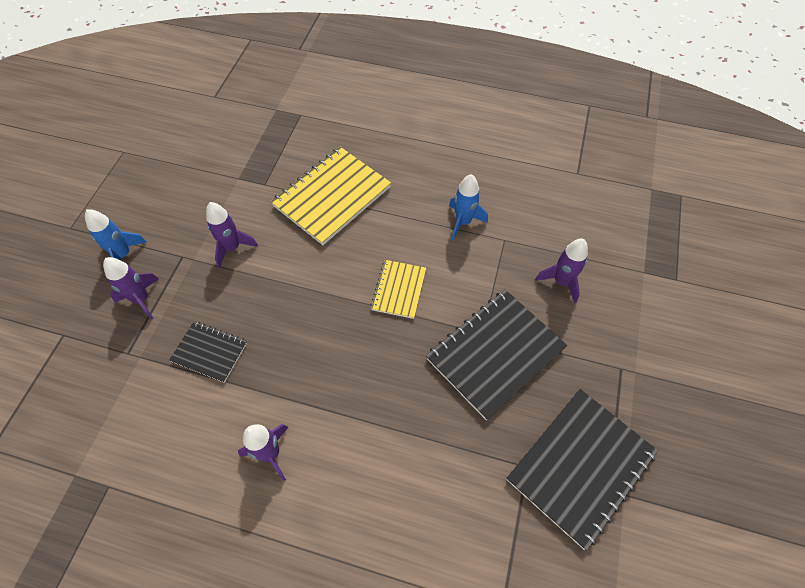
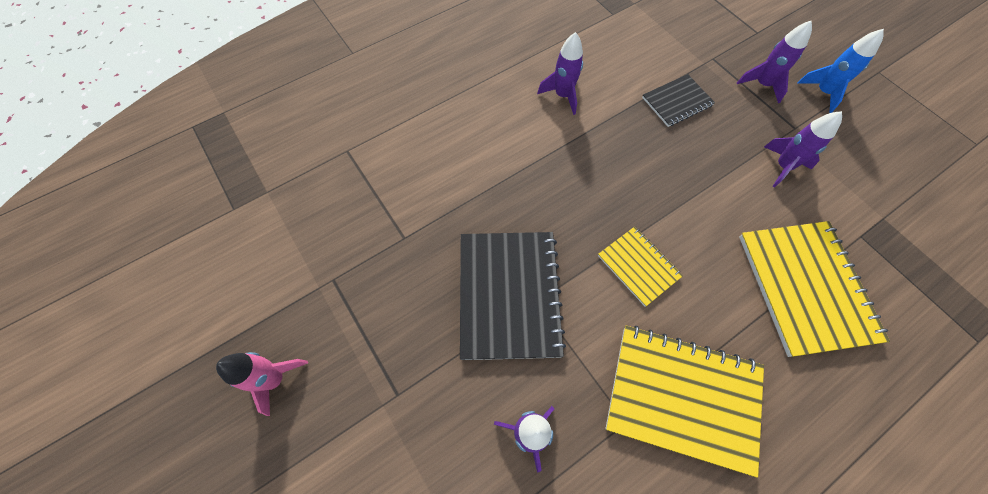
camera: 130 degrees right, 5 degrees up
blue rocket [449,174,488,241] -> yellow notebook [606,326,764,478]
black notebook [506,389,658,550] -> none
none -> pink rocket [216,352,308,416]

